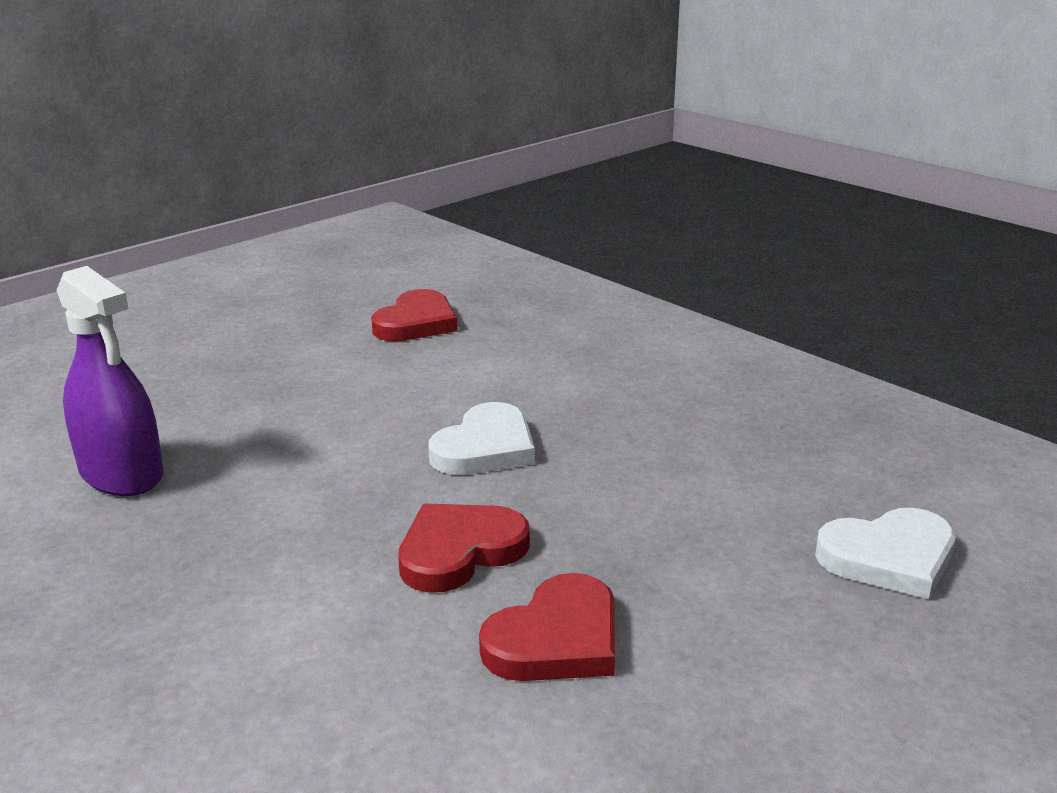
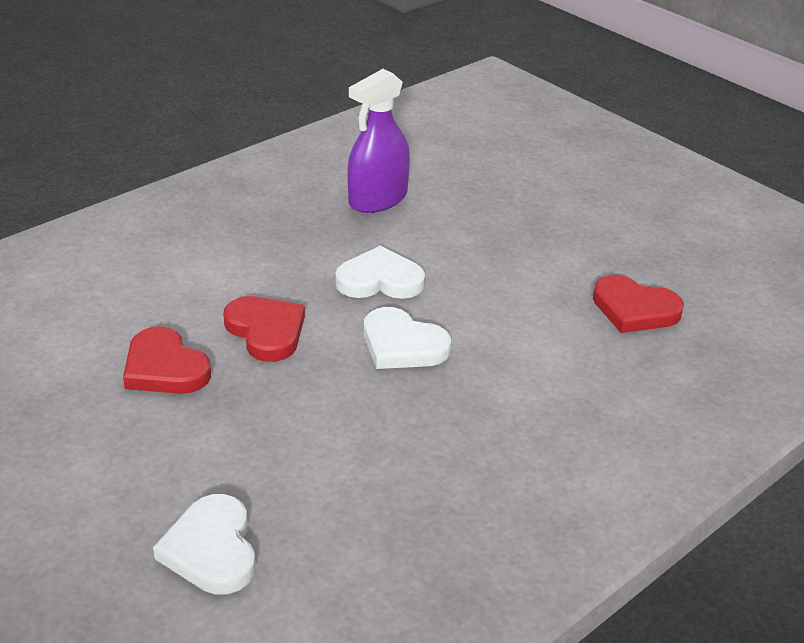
camera: 90 degrees right, 10 degrees up
none -> white heart [335,246,425,299]

